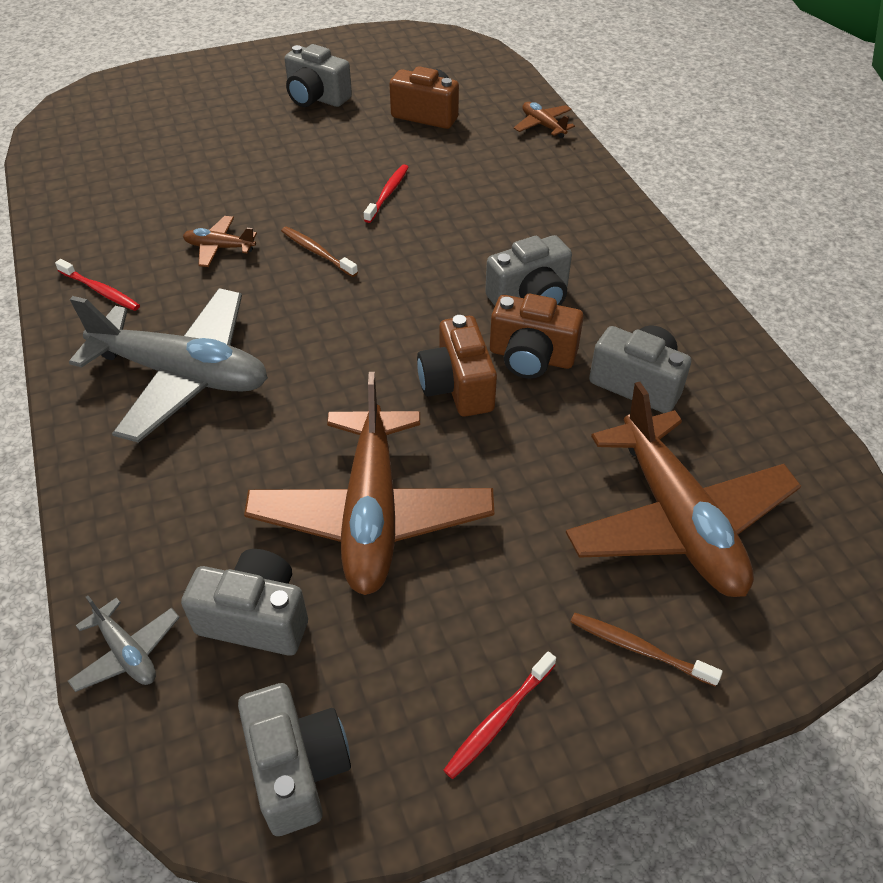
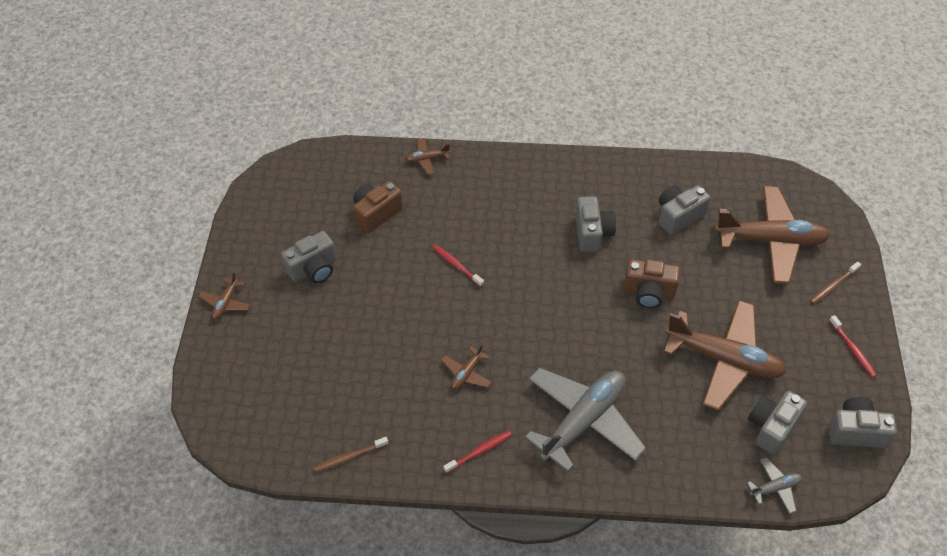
camera: 65 degrees left, 5 degrees up
brown toothbrush [281,226,358,277] -> brown toothbrush moved to [314,437,389,472]
brown camera [490,294,584,379] -> none
none -> brown plane [199,272,250,319]

